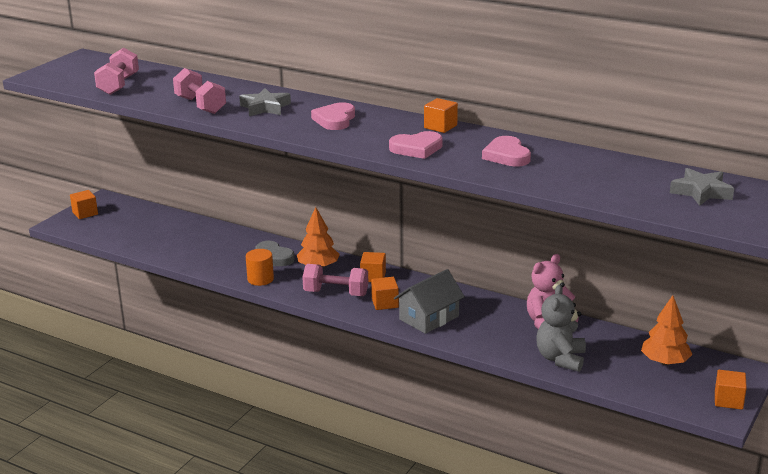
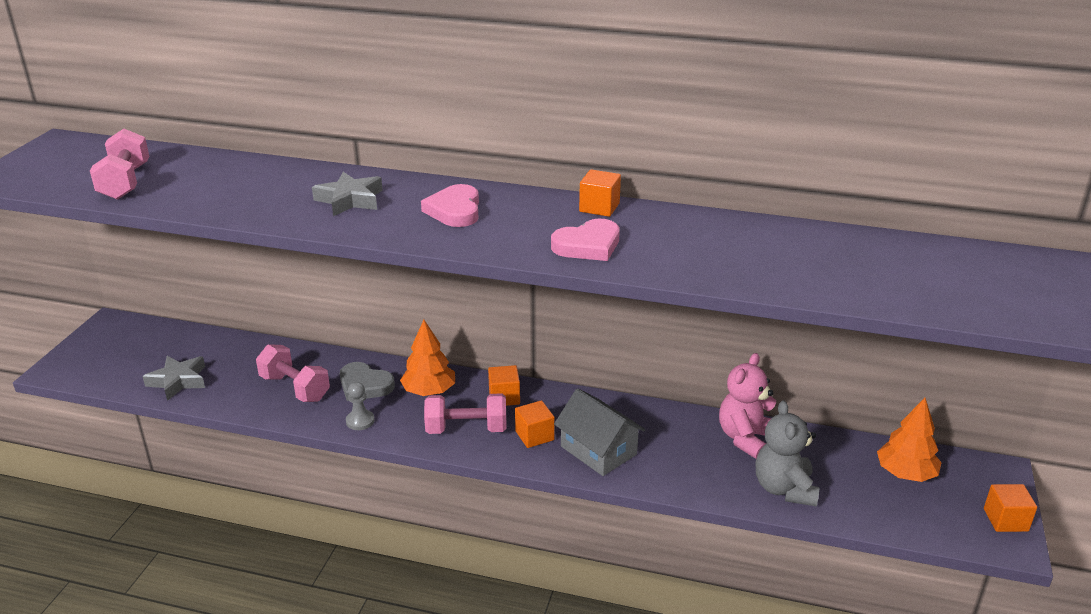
camera: 15 degrees left, 5 degrees up
orange cube [70,190,98,219] -> none
pink dumbbell [173,68,226,114] -> pink dumbbell moved to [256,344,330,402]
orange cylinder [246,249,274,286] -> grey pawn [346,382,374,430]
grey house [394,269,465,334] -> grey house turned 75 degrees counterclockwise [554,388,646,476]
pink heart [482,136,531,167] -> none
grey star [670,168,734,206] -> grey star moved to [142,356,205,401]

